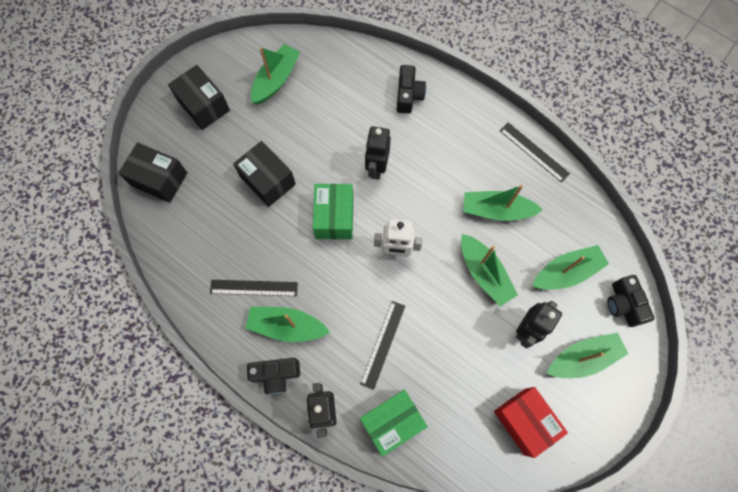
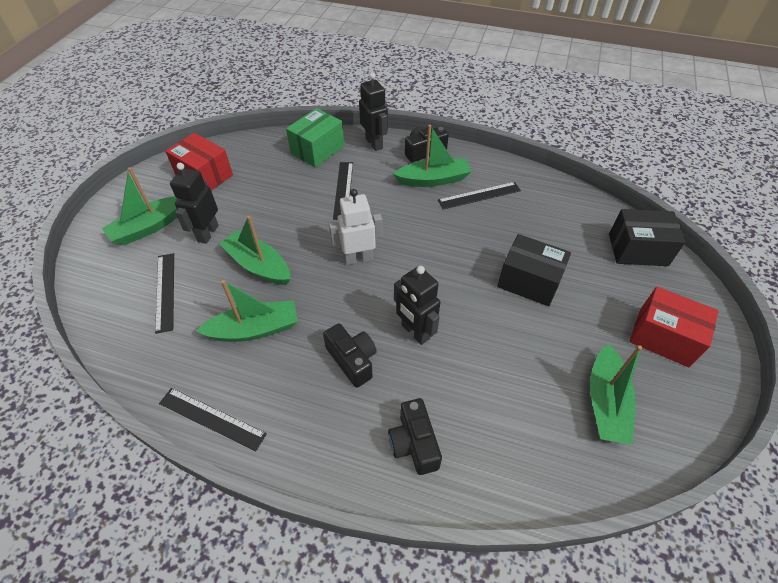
camera: 160 degrees right, 20 degrees down
black box [168,65,230,130] -> red box [629,287,718,367]
green box [313,184,353,239] -> none
black robot [365,126,391,180] -> black robot turned 150 degrees clockwise [394,266,440,345]
green boat [532,245,609,290] -> black ruler [155,253,174,334]
black camera [607,275,654,327] -> black camera moved to [323,324,377,388]

